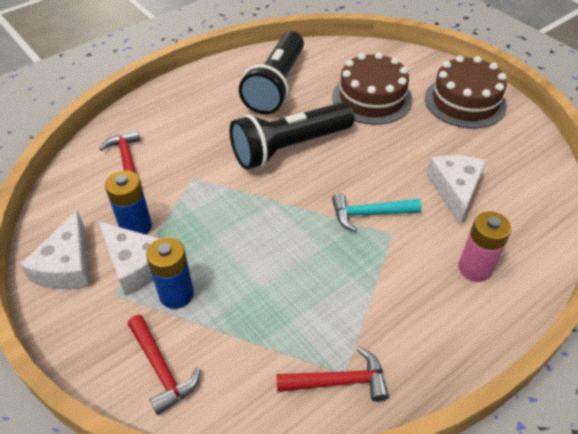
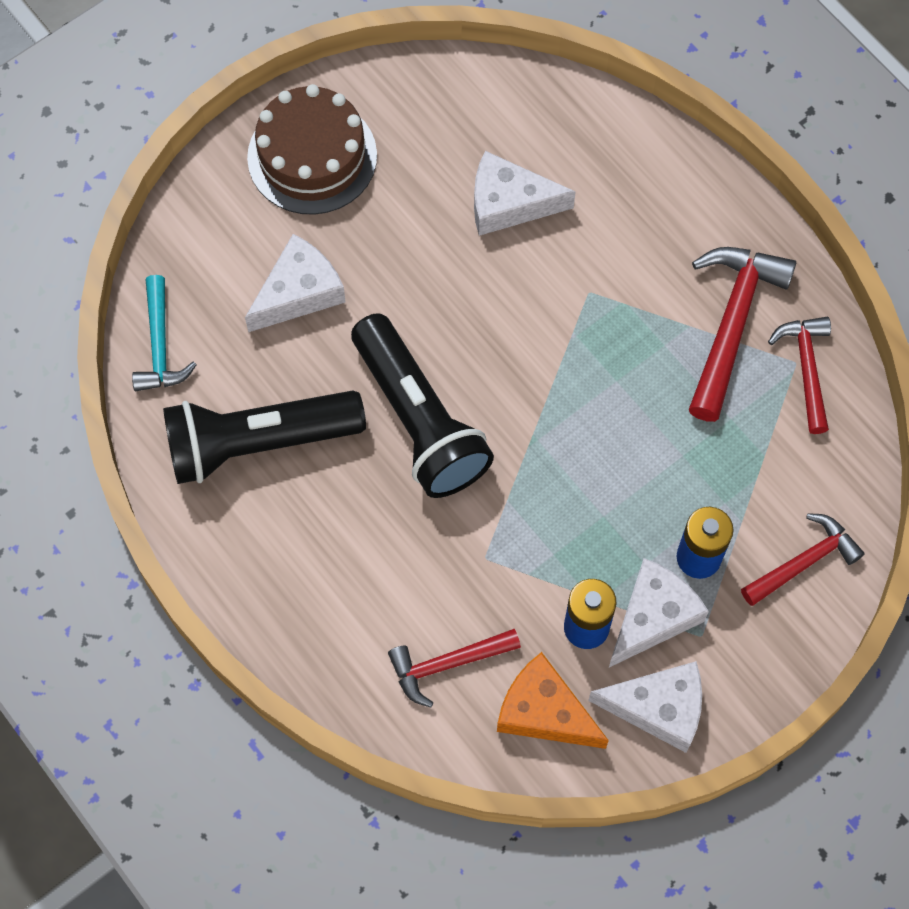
camera: 90 degrees left, 20 degrees up
black flashlight [239,31,304,114] -> black flashlight turned 150 degrees clockwise [163,390,366,484]
brown cake [332,52,412,125] -> white cheese [245,234,346,332]
turquoise hammer [332,193,422,232] -> turquoise hammer moved to [132,275,197,391]
pink battery [458,211,512,282] -> none
none -> orange cheese [497,652,609,749]
none -> red hammer [689,247,796,422]

